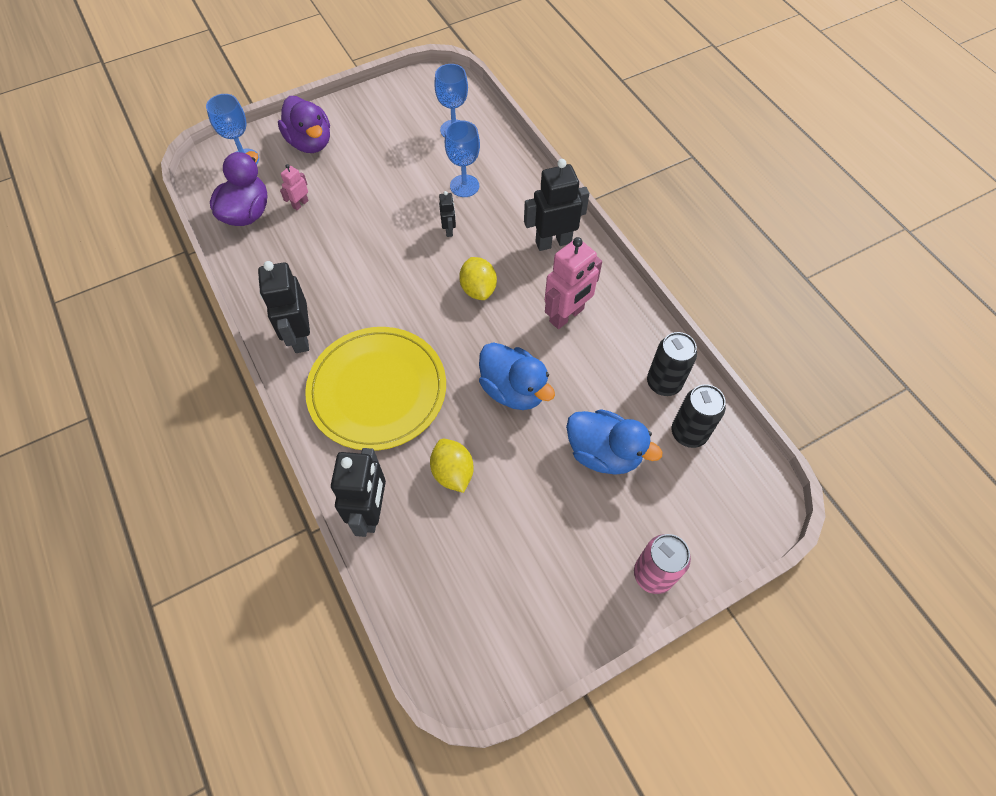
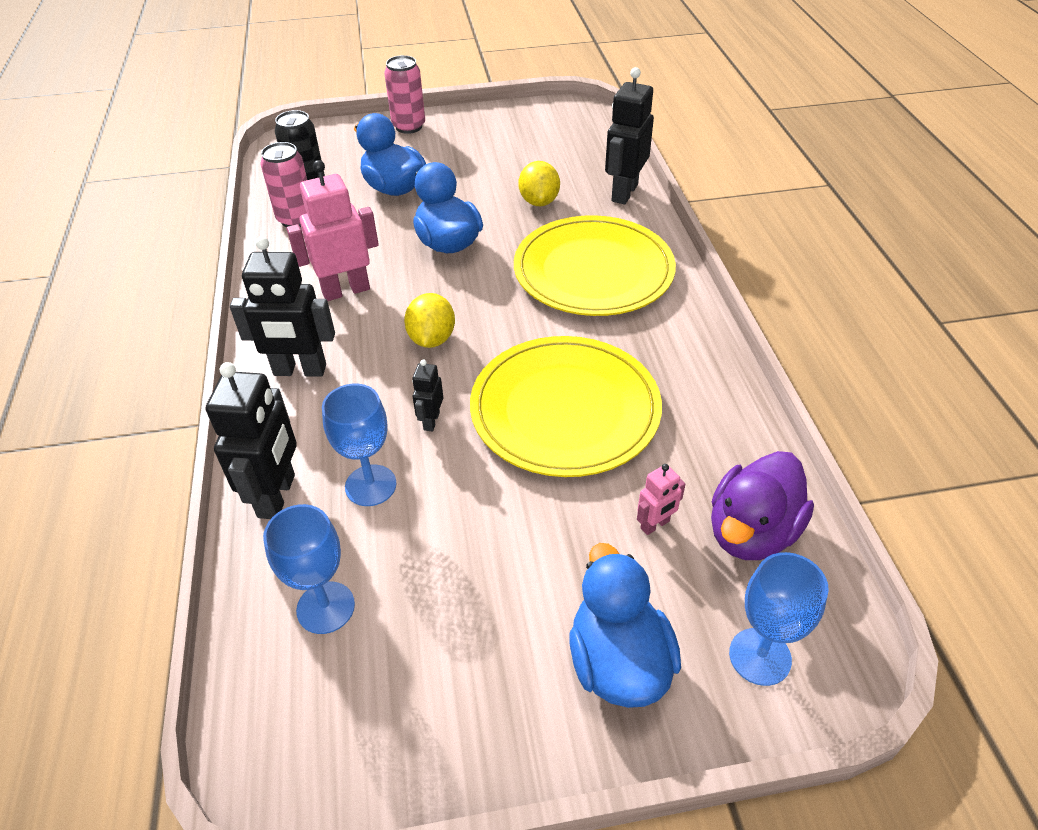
camera: 160 degrees left, 15 degrees down
black robot [258,261,310,353] -> black robot moved to [206,362,297,519]
purple duck [278,96,330,153] -> blue duck [570,543,681,708]
black can [647,332,697,396] -> pink can [261,142,307,227]
none -> yellow plate [470,336,662,477]

